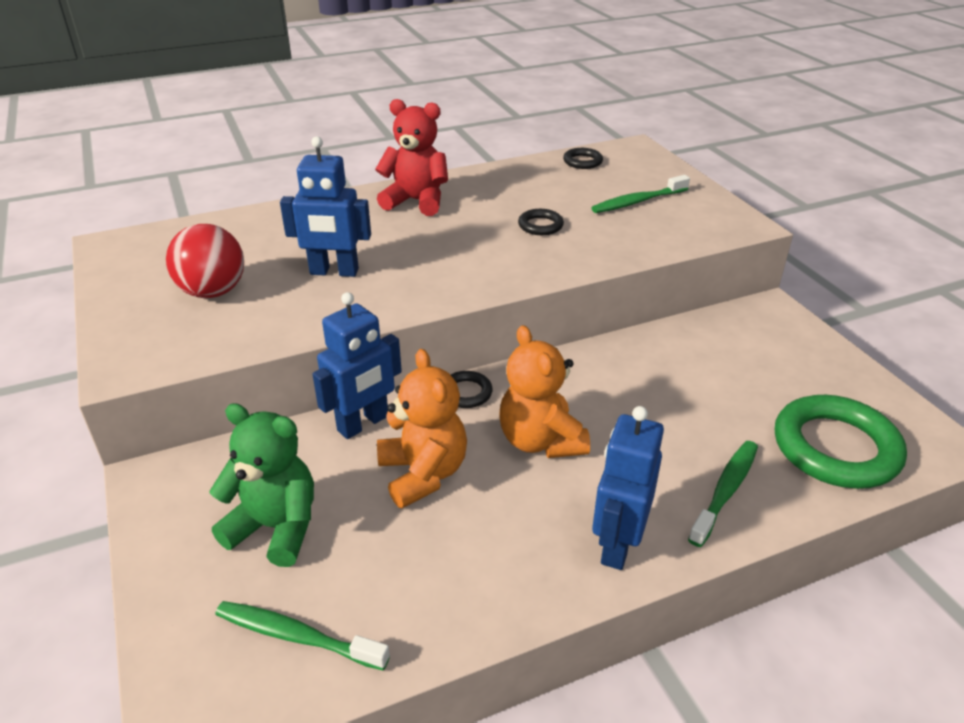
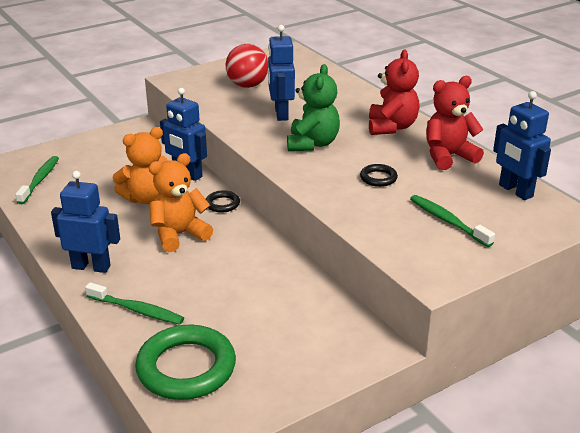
camera: 80 degrees right, 5 degrees down
green teddy bear [210,403,314,567] -> green teddy bear moved to [287,64,340,151]
black ring [563,148,603,169] -> blue robot [493,91,551,200]
none -> red teddy bear [426,76,484,170]

